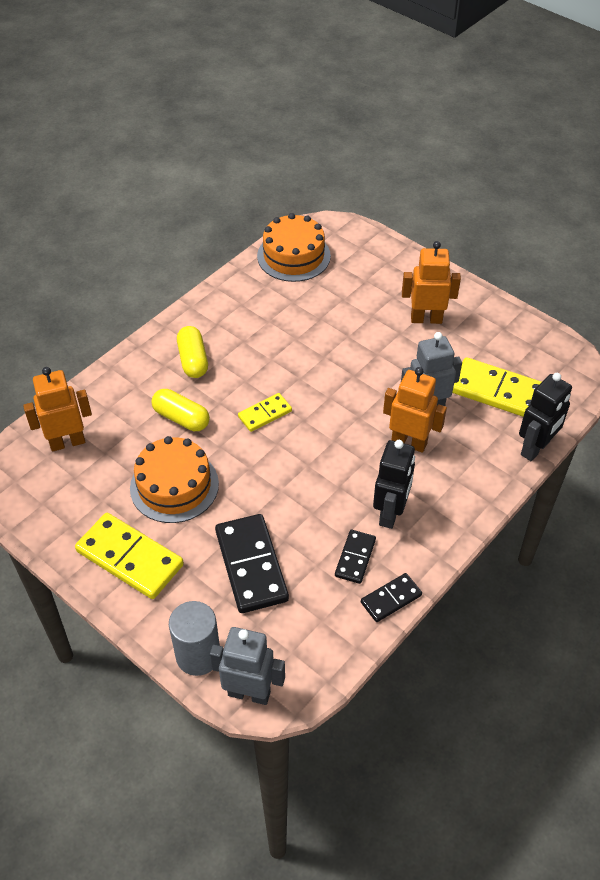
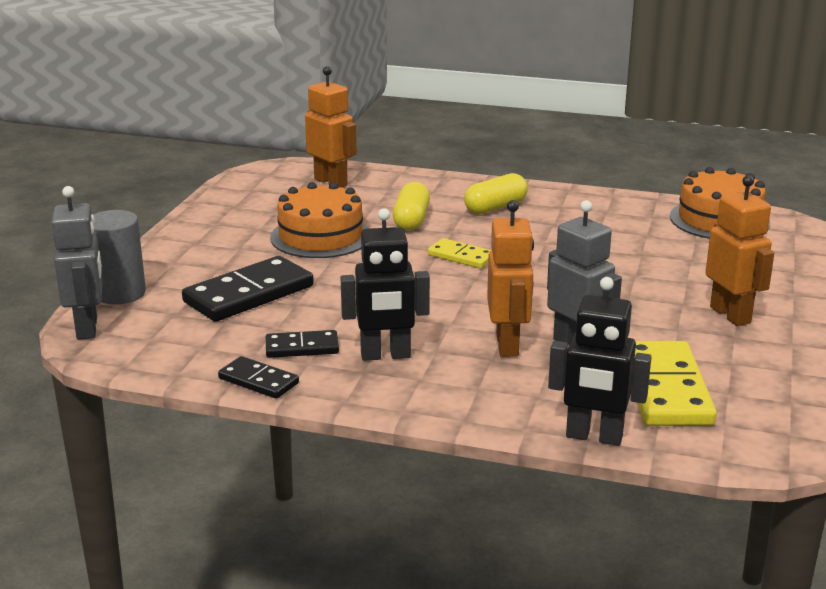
camera: 65 degrees right, 25 degrees down
yellow domino [75,513,184,599] -> none

